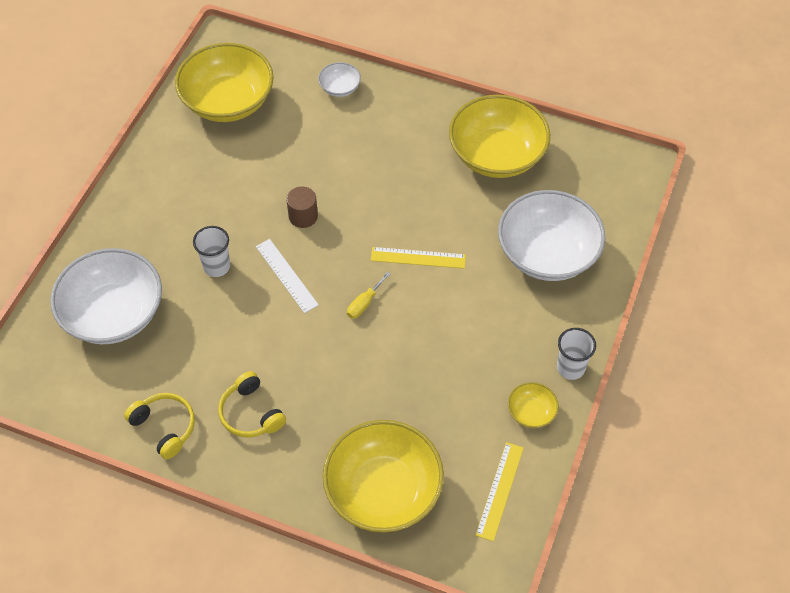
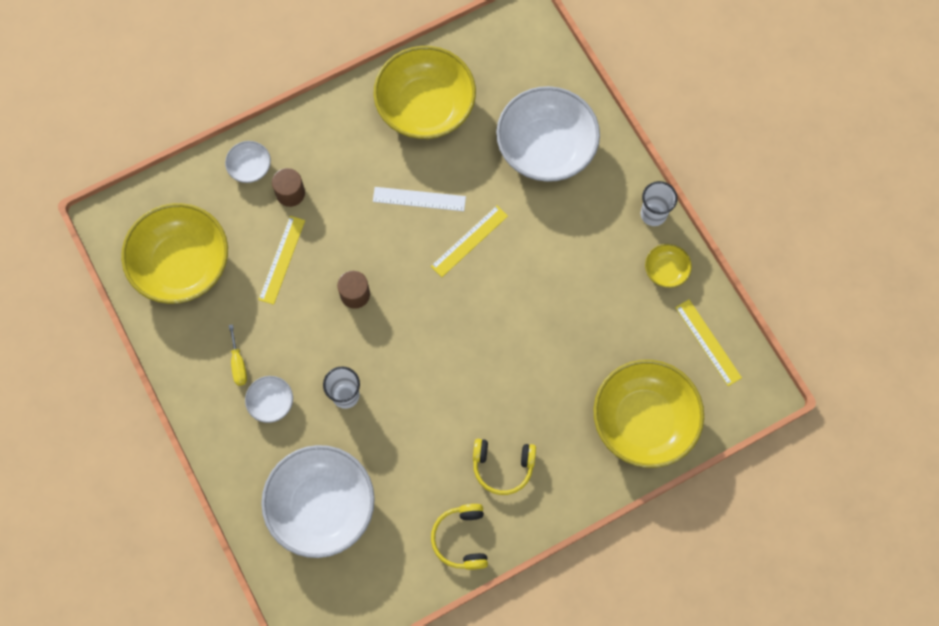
camera: 50 degrees left, 15 degrees up
yellow headphones [124,393,195,459] -> yellow headphones turned 90 degrees counterclockwise [431,504,488,570]
white ruler [256,239,319,313] -> white ruler moved to [373,187,466,211]
yellow screwdriver [347,272,390,319] -> yellow screwdriver moved to [229,324,247,386]
none -> white bowl [245,376,293,423]
none -> yellow ruler [258,216,305,305]
none -> brown cylinder [272,168,305,207]

